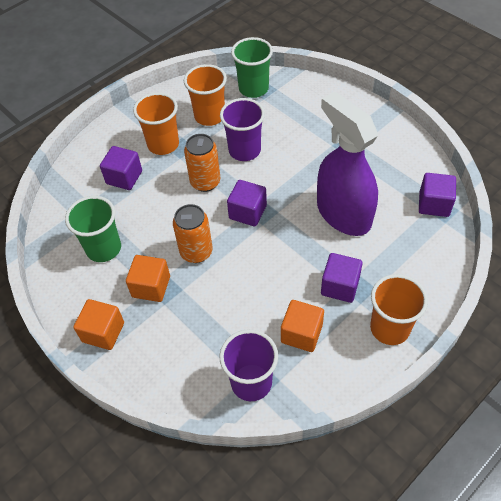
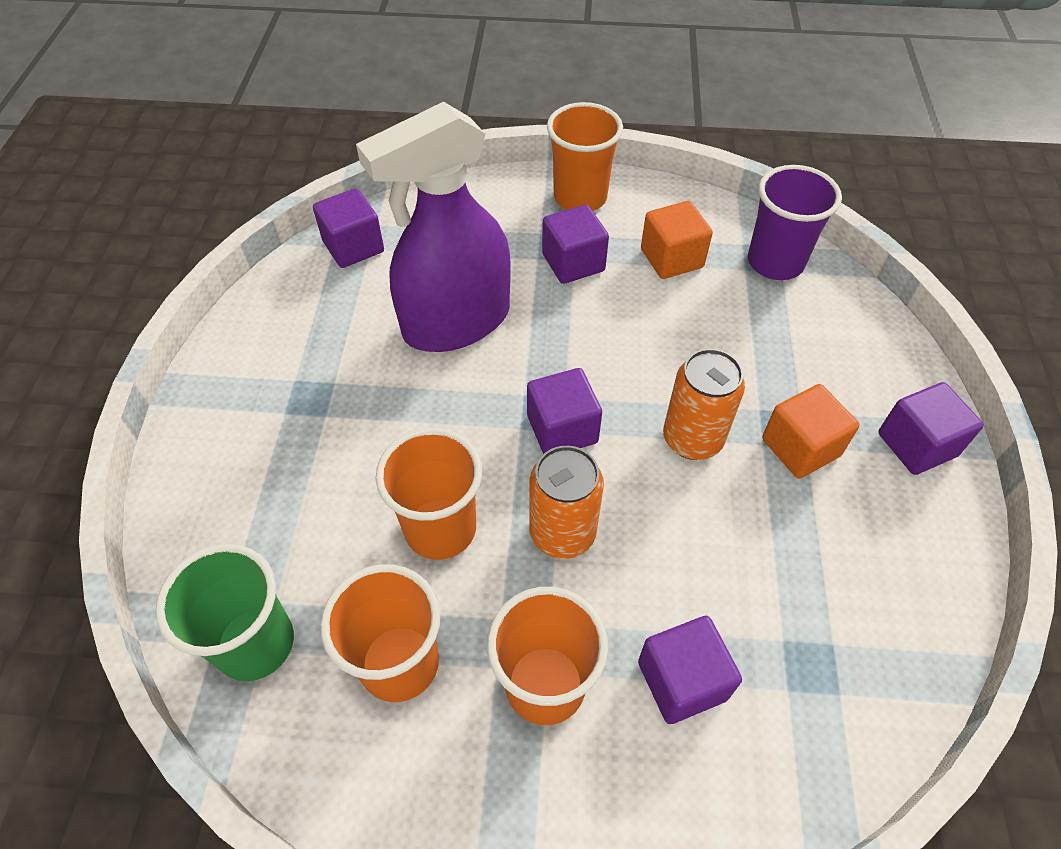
camera: 135 degrees left, 0 degrees up
green cup [65,196,121,262] -> none
orange cube [73,299,124,350] -> purple cube [878,382,984,475]
purple cup [220,98,265,161] -> orange cup [376,428,482,560]
purple spray bottle [317,92,378,236] -> purple spray bottle turned 45 degrees clockwise [356,102,511,352]

